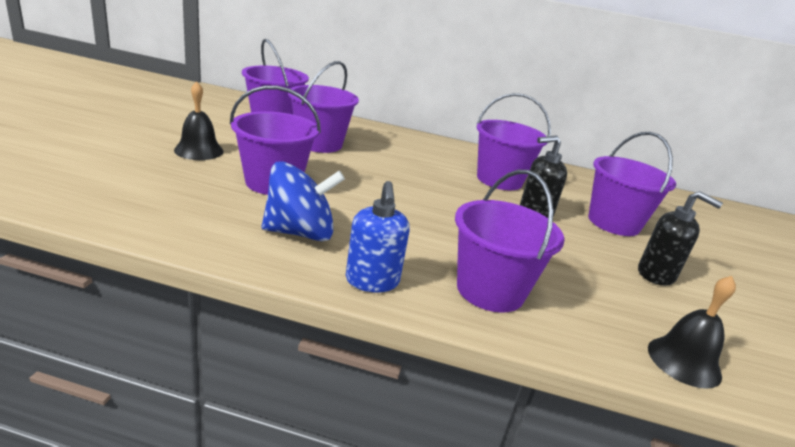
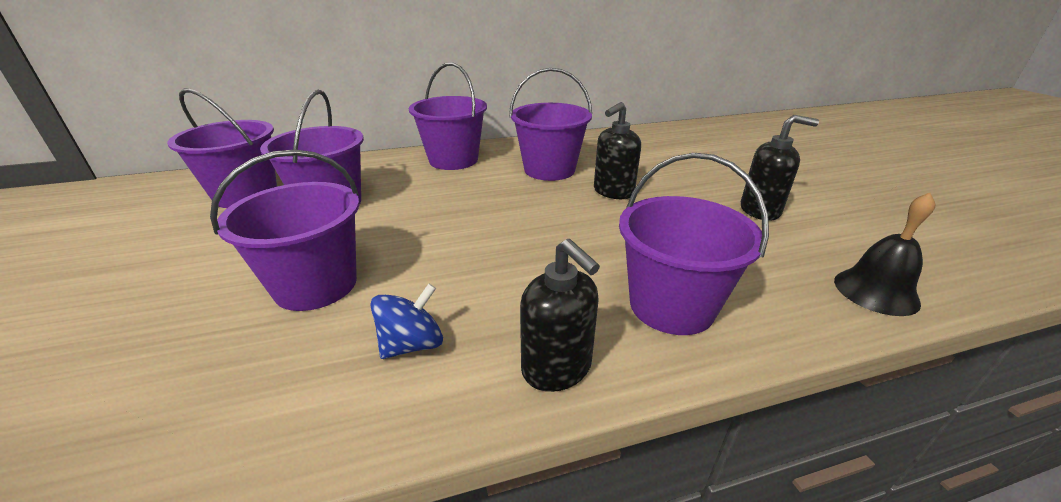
camera: 25 degrees left, 5 degrees up
black bell [174,82,224,160] -> none
blue spinning top [262,161,345,241] -> blue spinning top [370,284,443,359], size x0.61
blue soap dispenser [346,181,409,292] -> black soap dispenser [520,239,600,392]
purple bucket [588,132,676,236] -> purple bucket moved to [409,63,487,170]

